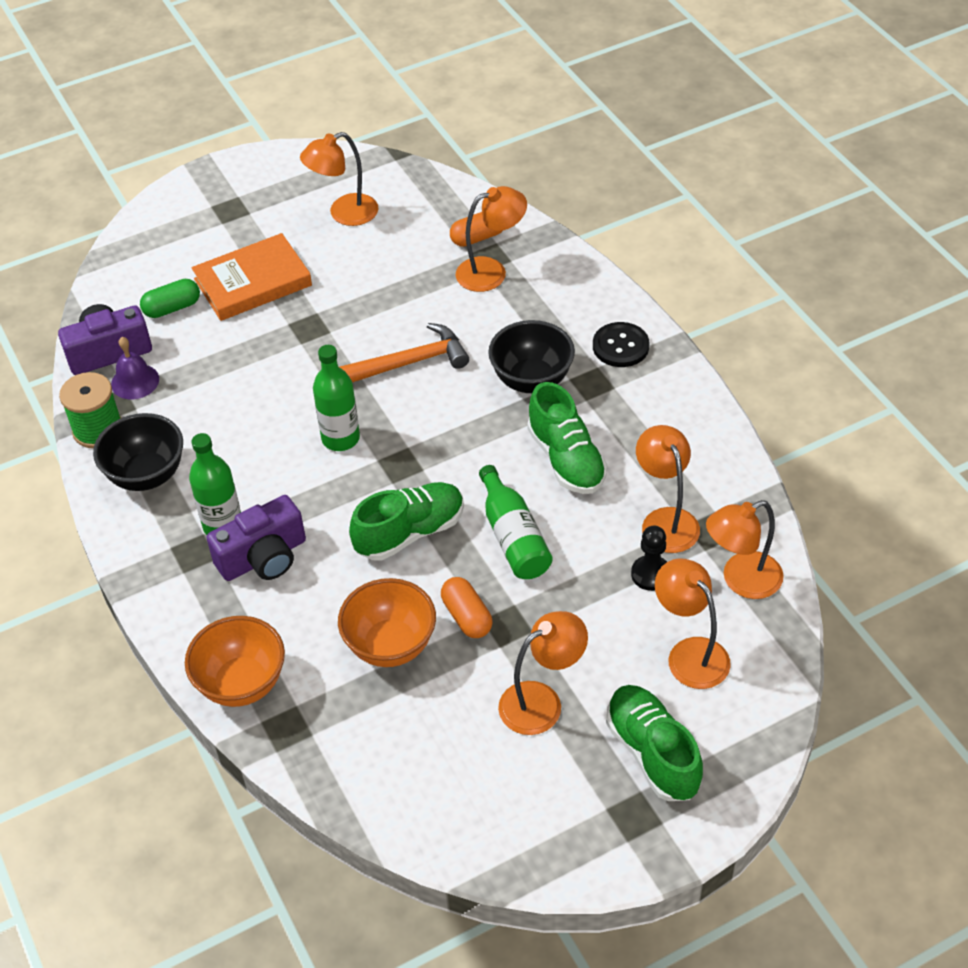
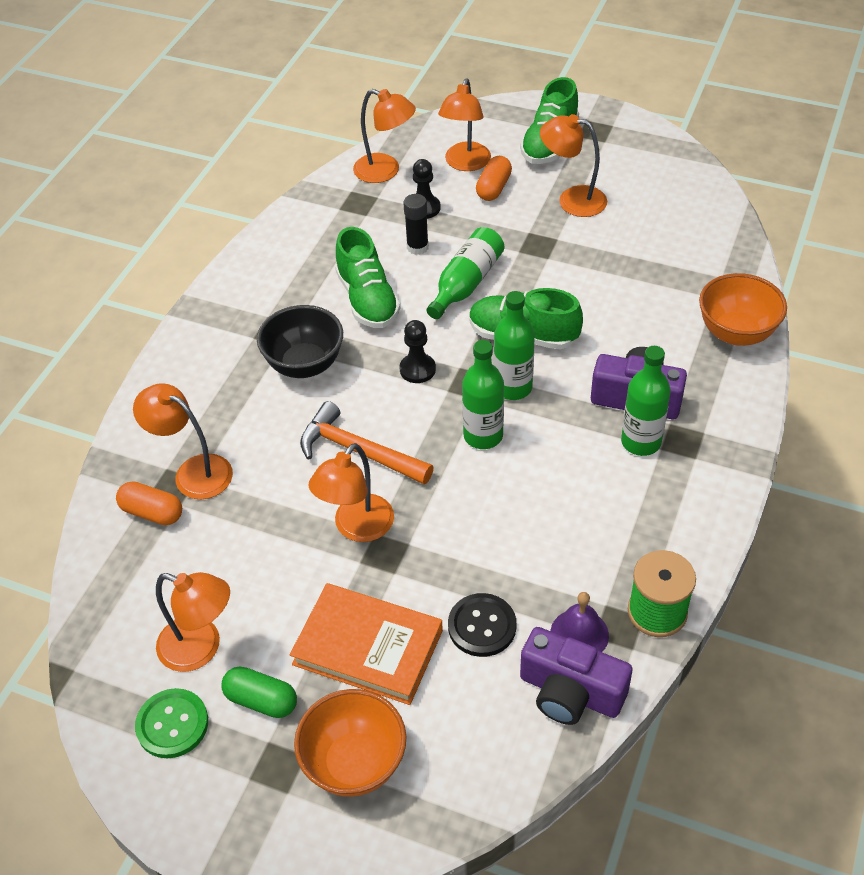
camera: 130 degrees left, 0 degrees up
black bowl [93,413,183,491] -> none
green capsule [140,279,200,318] -> green capsule moved to [221,666,297,718]
orange bowl [338,578,436,667] -> orange bowl moved to [294,689,406,797]
orange capsule [441,577,492,638] -> orange capsule moved to [476,156,512,201]
green shoe [527,382,607,494] -> green shoe turned 135 degrees clockwise [335,227,400,328]
black button [593,322,649,367] -> black button moved to [448,593,517,657]
orange lamp [636,425,700,553] -> orange lamp moved to [309,443,394,542]
none -> green button [135,688,208,758]
none -> black pawn [400,320,436,383]
none -> black glue stick [403,194,429,255]
none -> green bottle [494,291,535,400]

